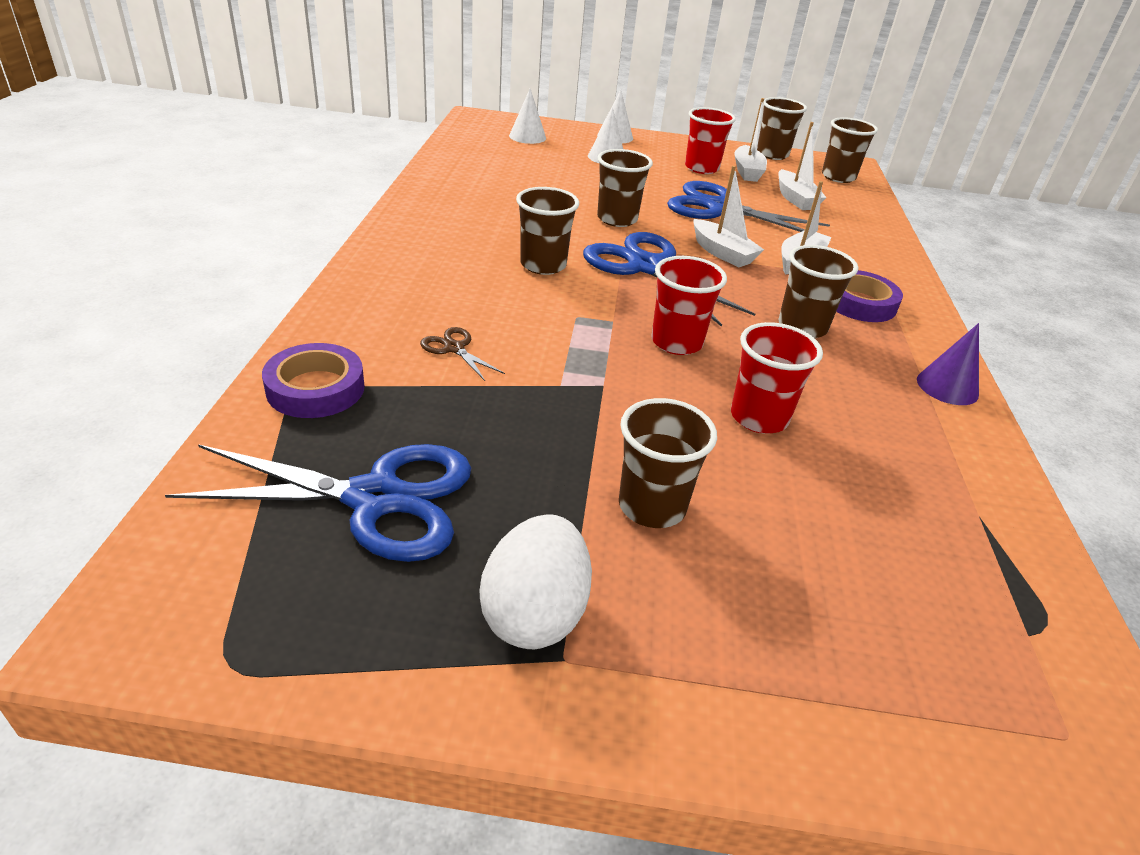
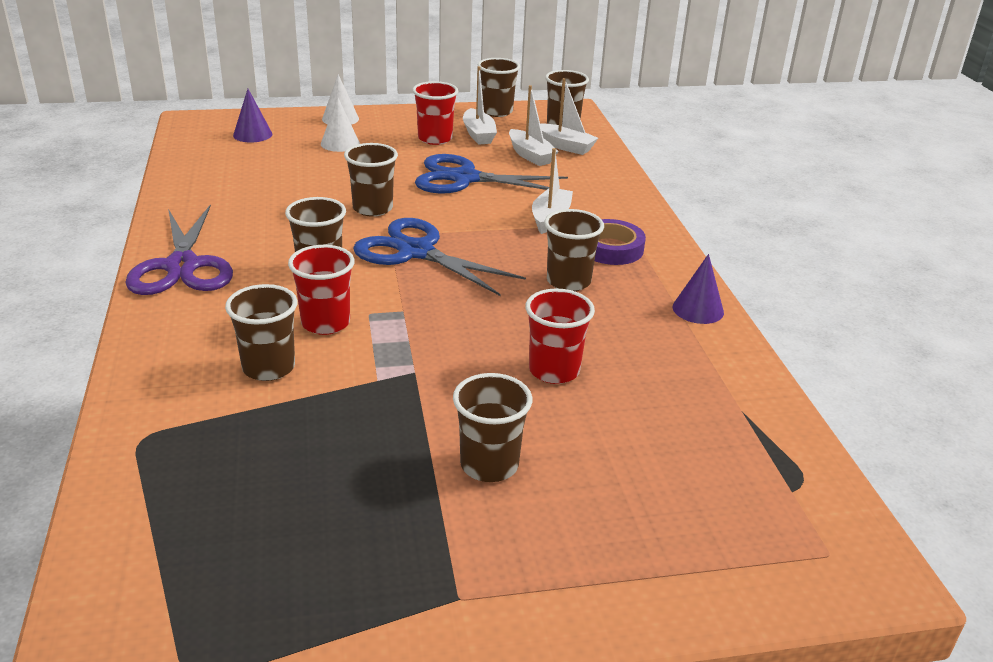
camera: 15 degrees left, 5 degrees down
blue scissors [165,444,471,562] -> none
purple tape [262,343,365,418] -> none
brown scissors [420,327,505,381] -> brown cup [225,284,297,381]
white egg [480,514,592,649] -> none
white cone [509,89,546,144] -> purple cone [233,89,273,142]
red cup [651,256,727,355] -> red cup moved to [288,245,355,335]
white boat [693,166,764,267] -> white boat moved to [540,78,598,155]
none -> purple scissors [125,205,233,295]

